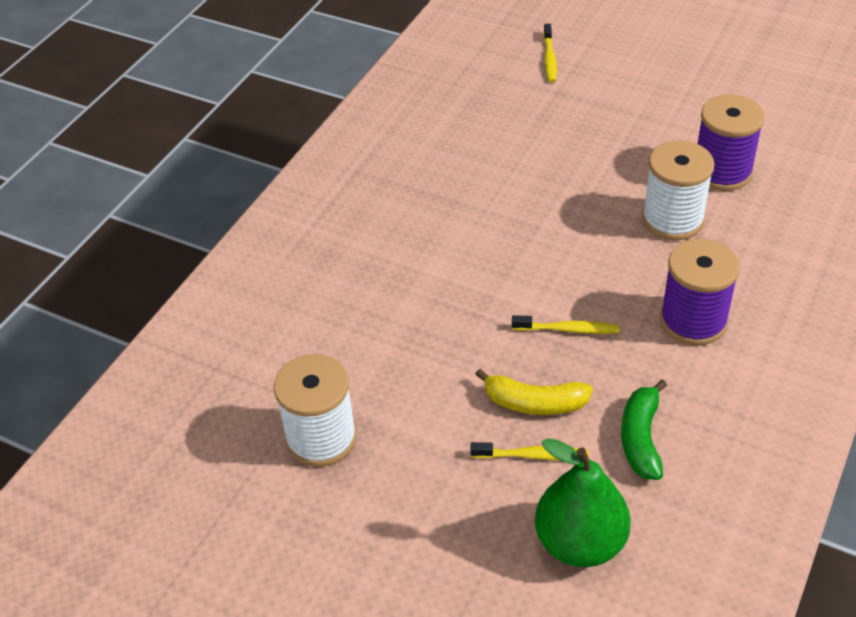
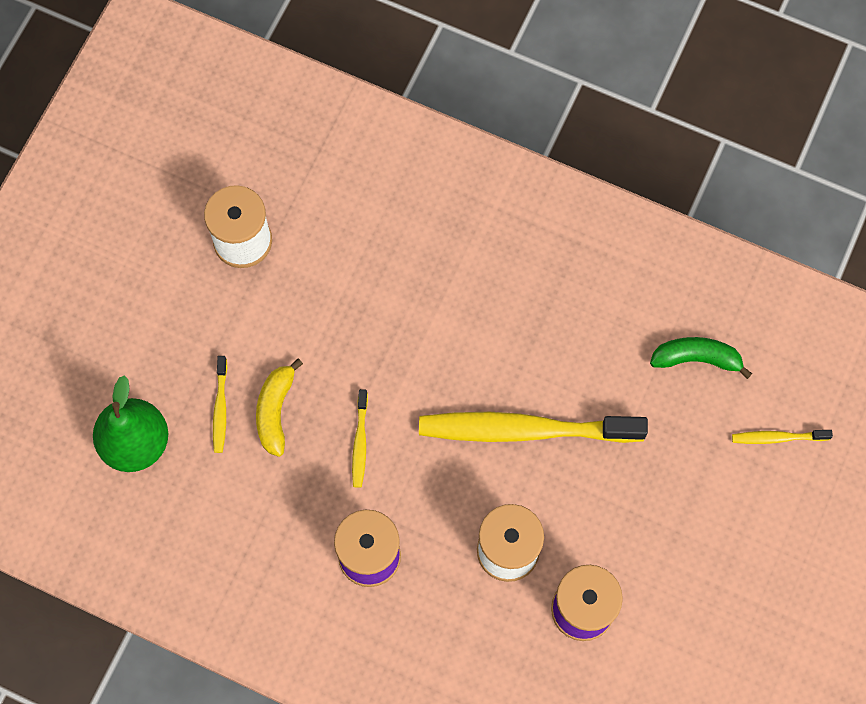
camera: 85 degrees right, 25 degrees up
green banana [621,379,667,480] -> green banana moved to [650,337,752,379]
none -> yellow toothbrush [419,412,648,443]

